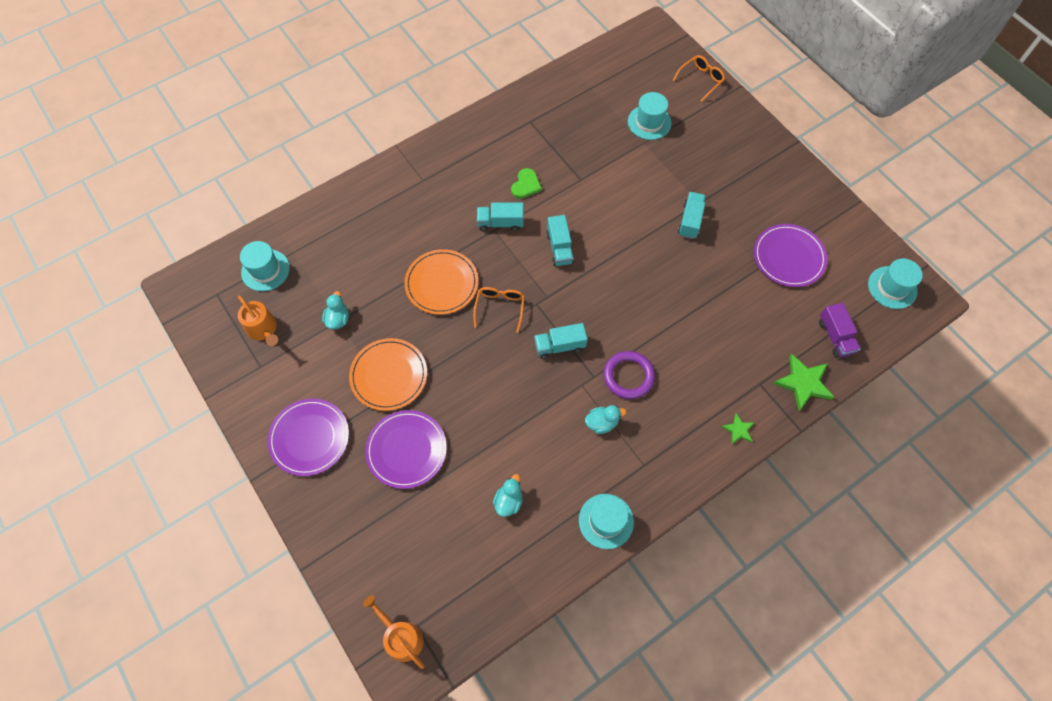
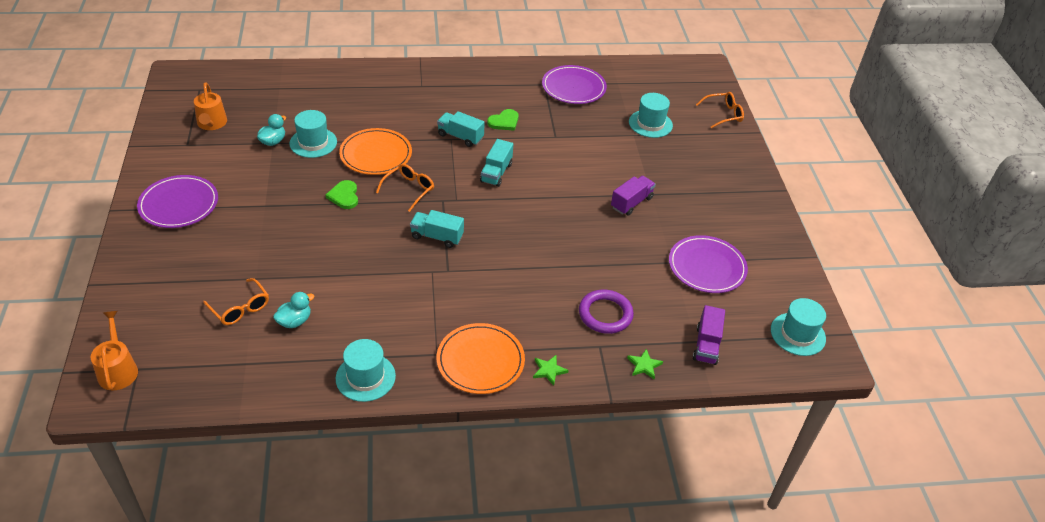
camera: 25 degrees right, 20 degrees down
turquoise hat [240,241,290,291] -> turquoise hat moved to [289,110,337,158]
orange plate [349,338,427,411] -> orange plate moved to [436,323,525,394]
purple plate [365,410,447,489] -> purple plate moved to [542,65,607,104]
turquoise duck [585,405,627,434] -> none
purple ring [604,351,655,399] -> purple ring moved to [579,290,634,334]
turquoise truck [678,192,706,239] -> purple truck [611,176,656,216]
green star [773,354,835,411] -> green star [627,349,663,380], size x0.54
none -> orange glasses [203,278,269,325]
none -> green heart [325,180,358,209]

